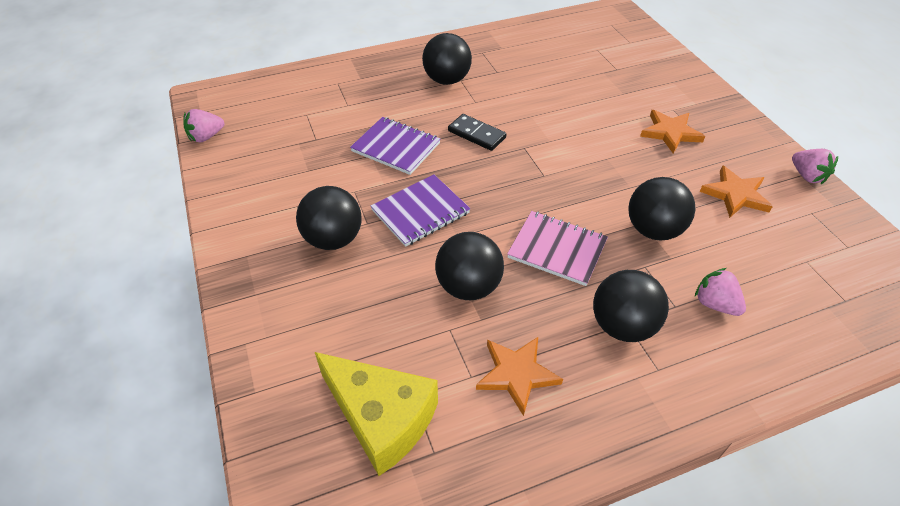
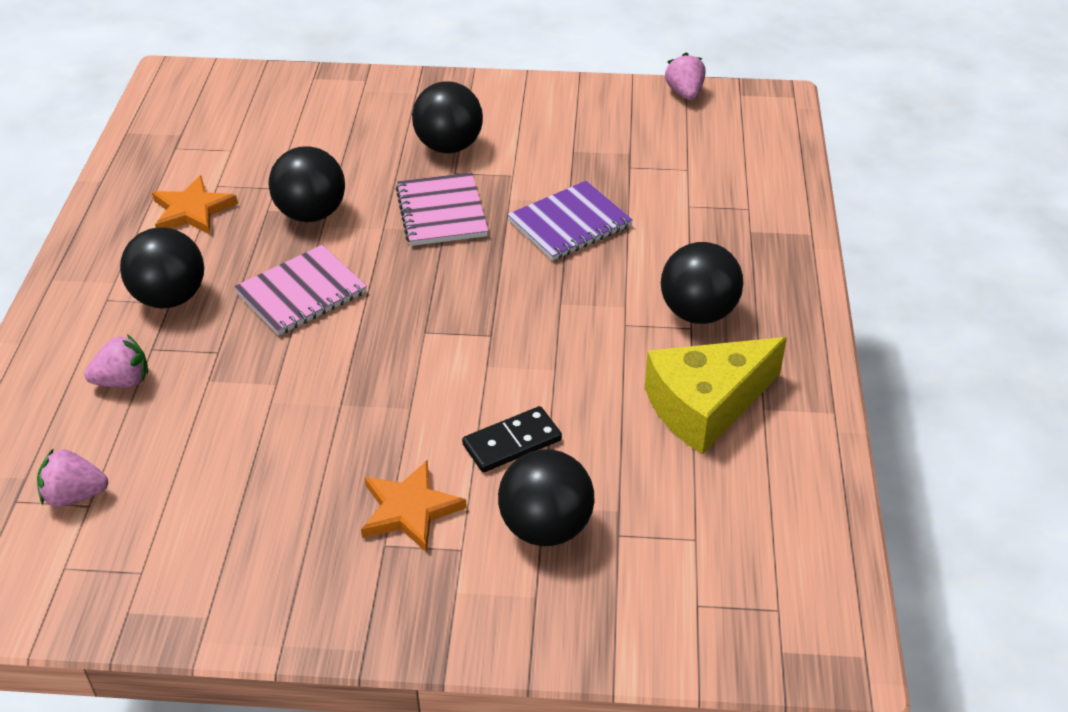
camera: 115 degrees right, 5 degrees down
yellow cheese [315,352,438,476] -> yellow cheese moved to [645,337,787,455]
purple notebook [371,175,470,247] -> pink notebook [396,172,488,246]
black domino [448,114,506,151] -> black domino moved to [462,406,562,472]
black ball [628,177,695,241] -> black ball moved to [498,449,594,546]
orange star [700,165,773,218] -> none
pink strawberry [792,149,838,184] -> pink strawberry moved to [37,448,108,507]

